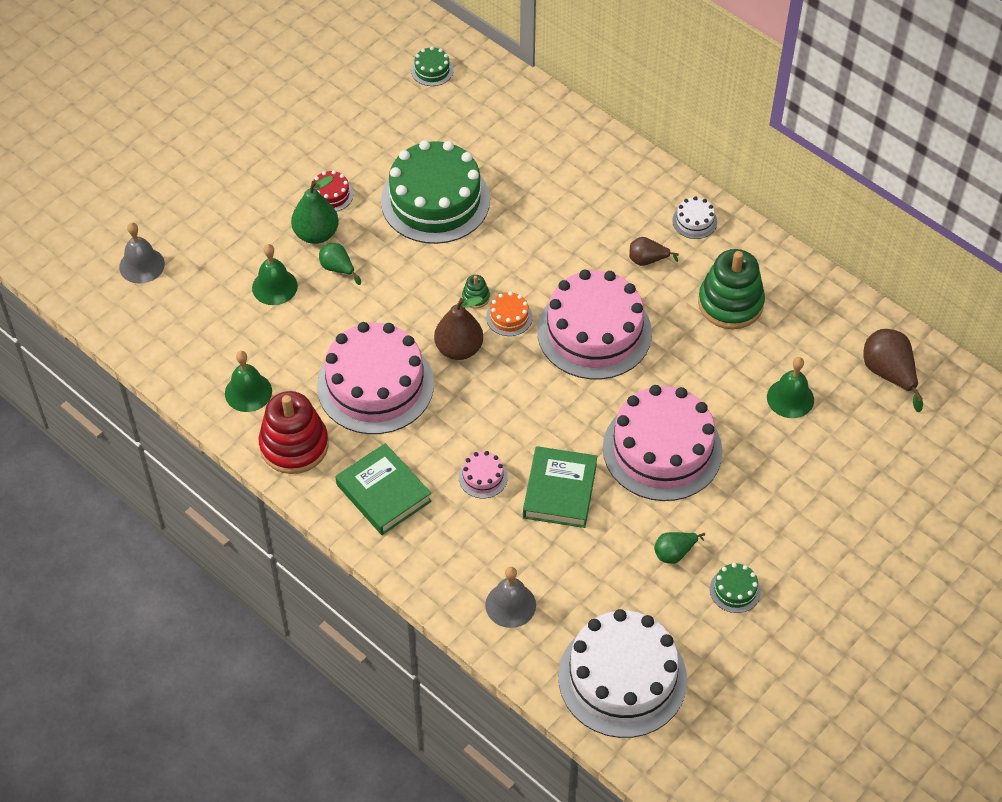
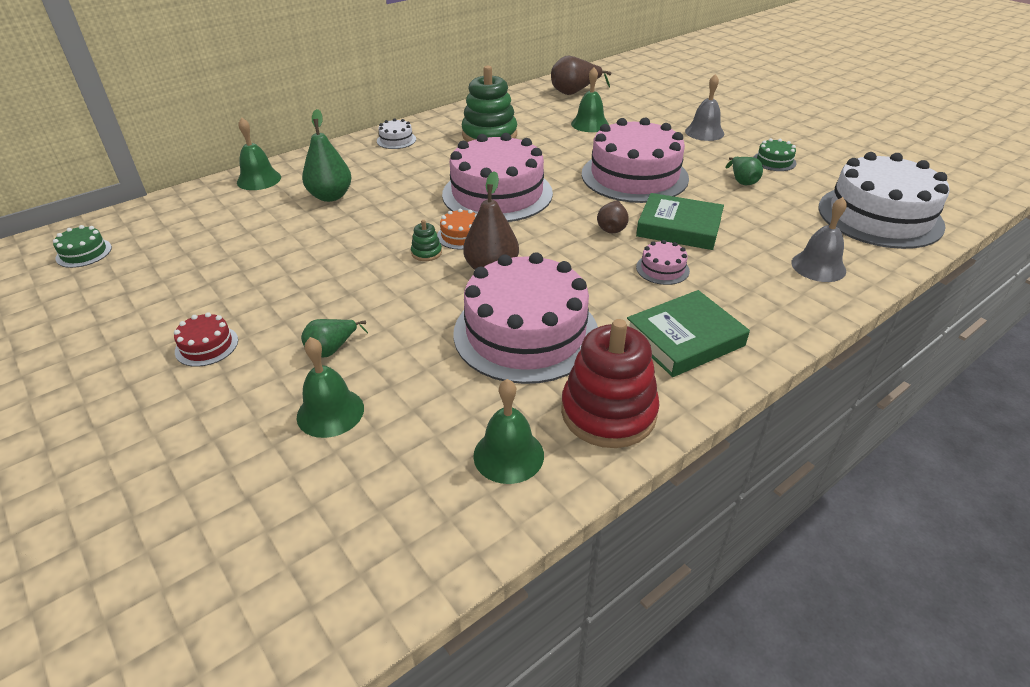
camera: 80 degrees left, 15 degrees down
grey bell [119,222,165,284] -> grey bell moved to [685,74,724,141]
green pear [291,175,339,244] -> green pear moved to [302,109,352,202]
green cake [381,140,490,244] -> none
brown pear [629,237,679,266] -> brown pear moved to [597,200,629,233]
none -> green bell [237,118,281,190]

